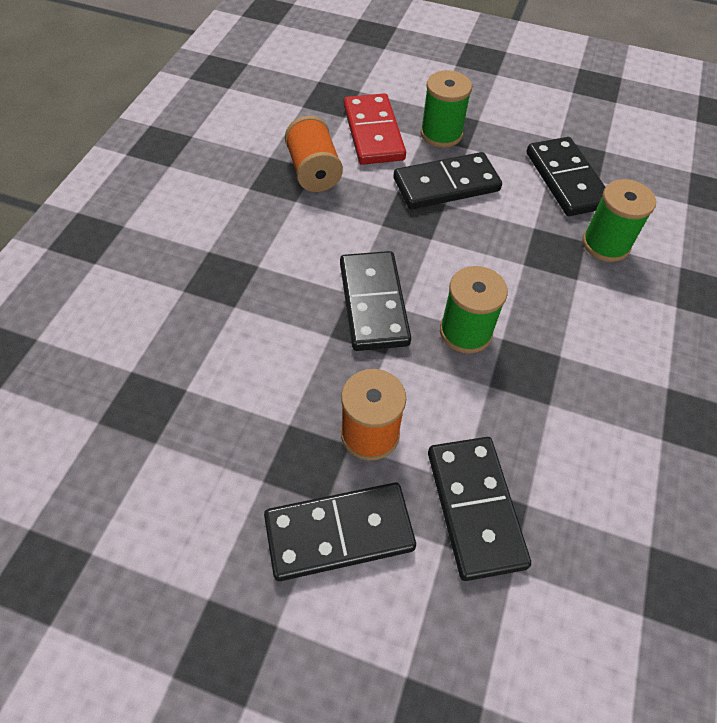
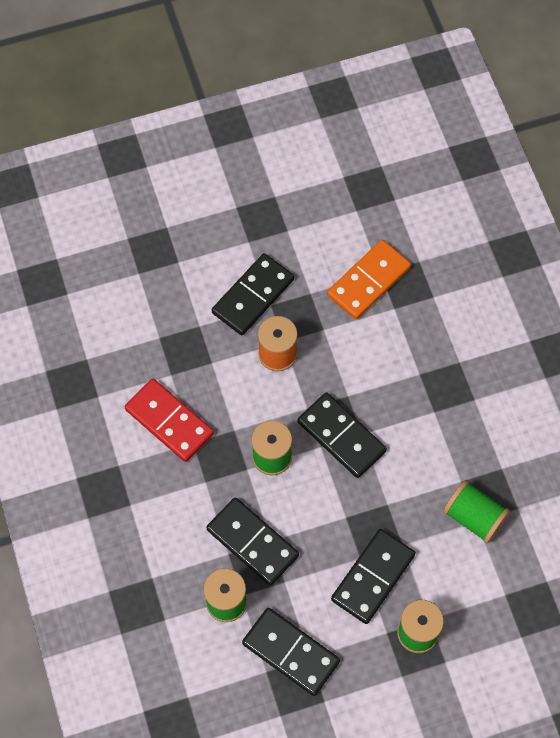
camera: 145 degrees right, 10 degrees up
orange spool [285,116,343,192] -> green spool [443,480,510,544]
red domino [344,93,406,165] -> red domino moved to [125,379,214,462]
black domino [428,437,531,581] -> black domino moved to [206,497,299,586]
none -> orange domino [327,240,411,320]

